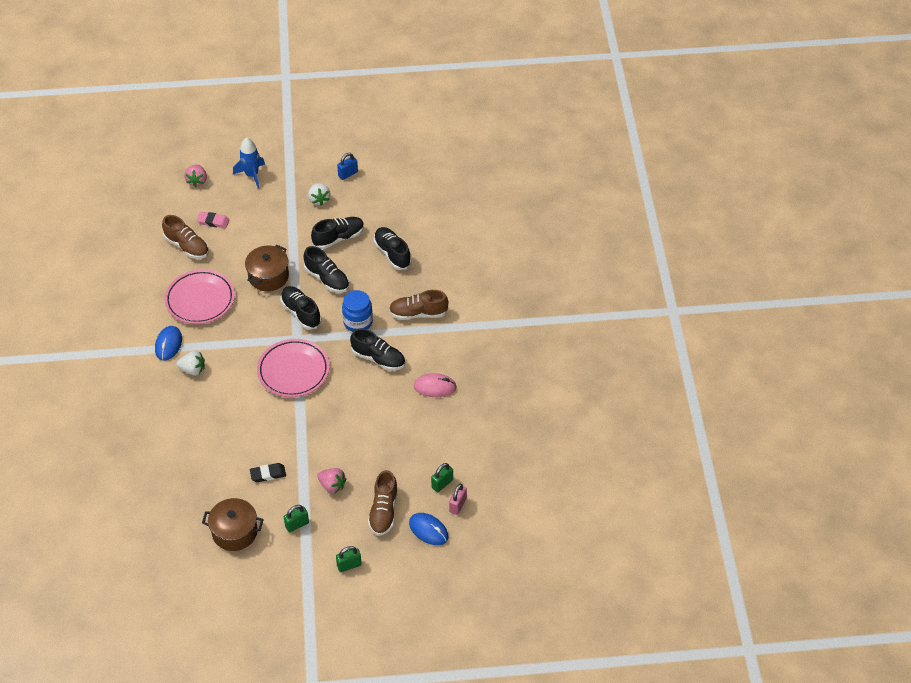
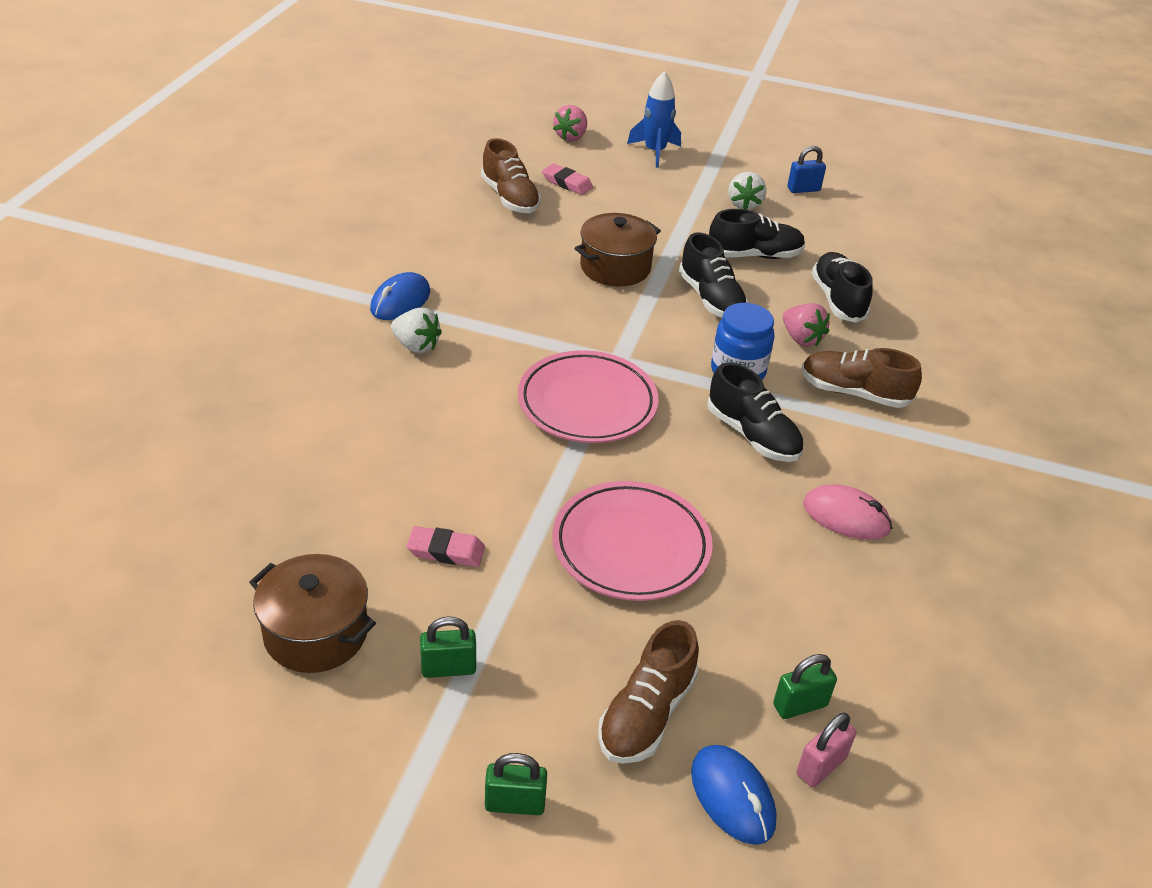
camera: 20 degrees right, 10 degrees down
pink plate [164,269,235,324] -> pink plate moved to [552,481,713,601]
black eraser [250,463,286,482] -> pink eraser [406,526,485,567]
black shoe [281,286,321,330] -> none
pink strawberry [317,468,346,493] -> pink strawberry moved to [783,303,830,347]

